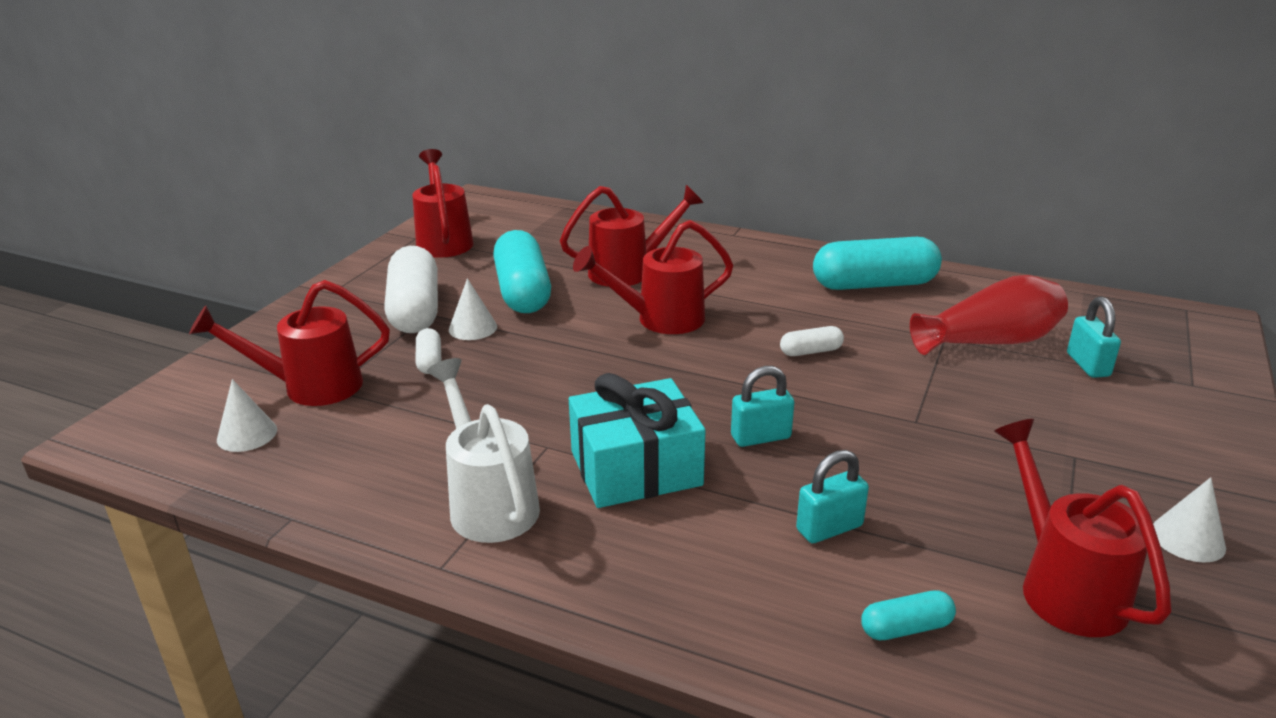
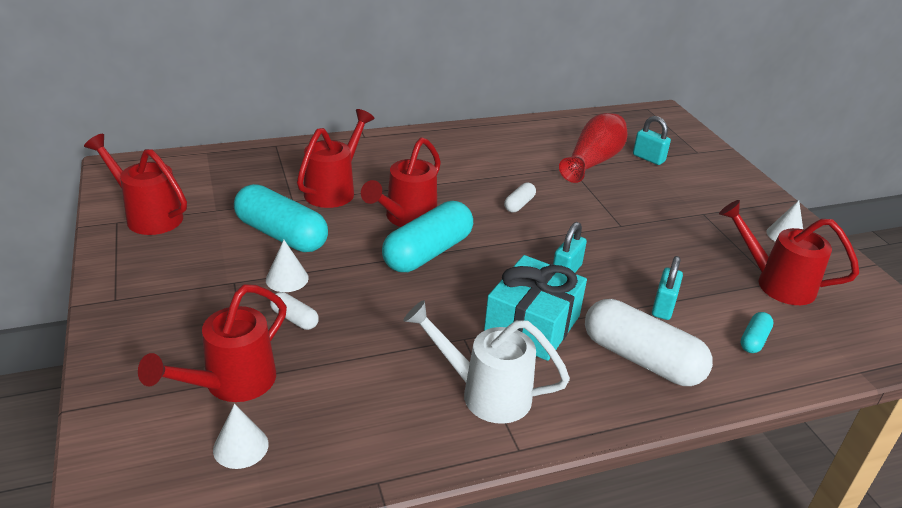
camera: 45 degrees left, 5 degrees up
white capsule [384,246,438,333] -> white capsule moved to [585,299,713,386]
turquoise capsule [813,237,942,290] -> turquoise capsule moved to [382,201,473,272]

